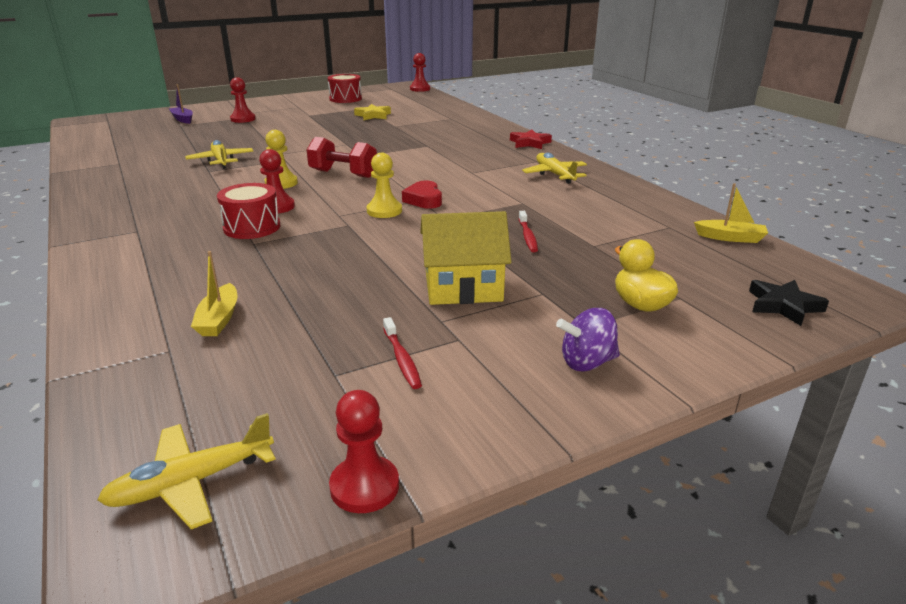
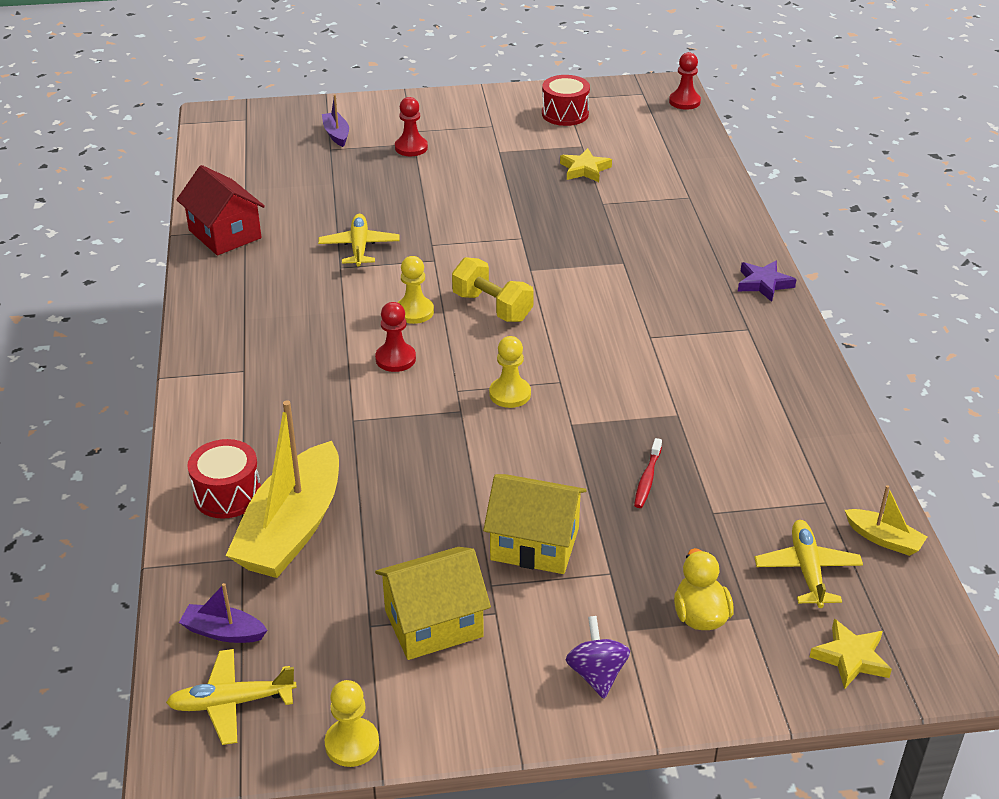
camera: 20 degrees right, 10 degrees up
yellow boat [191,251,237,336] -> yellow boat [226,400,339,578], size x2.21
red drum [217,183,280,239] -> red drum moved to [187,439,261,519]
red dumbbell [307,137,377,178] -> yellow dumbbell [452,257,534,322]
red pawn [329,390,399,513] -> yellow pawn [325,680,379,767]
red toothbrush [383,317,422,389] -> yellow house [375,547,491,660]
red heart [402,181,442,209] -> none
red star [510,129,552,149] -> purple star [738,260,797,302]
yellow plane [522,153,587,184] -> yellow plane moved to [754,520,863,608]
purple spinning top [556,308,620,372] -> purple spinning top turned 75 degrees clockwise [566,616,630,699]
black star [749,280,829,326] -> yellow star [810,619,892,689]
none -> red house [176,165,265,255]
none -> purple boat [179,583,268,643]

